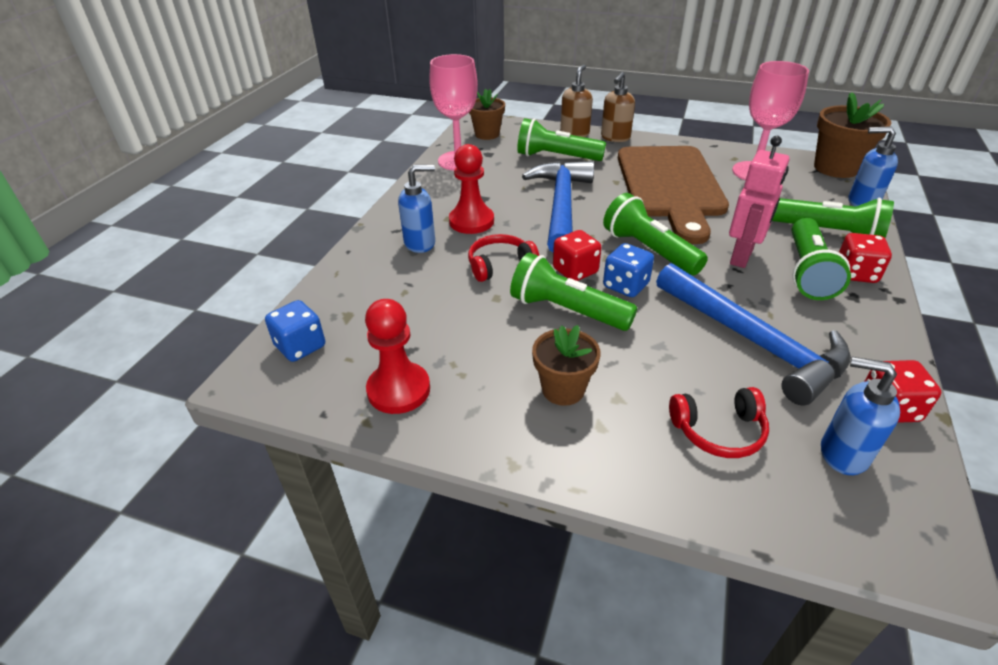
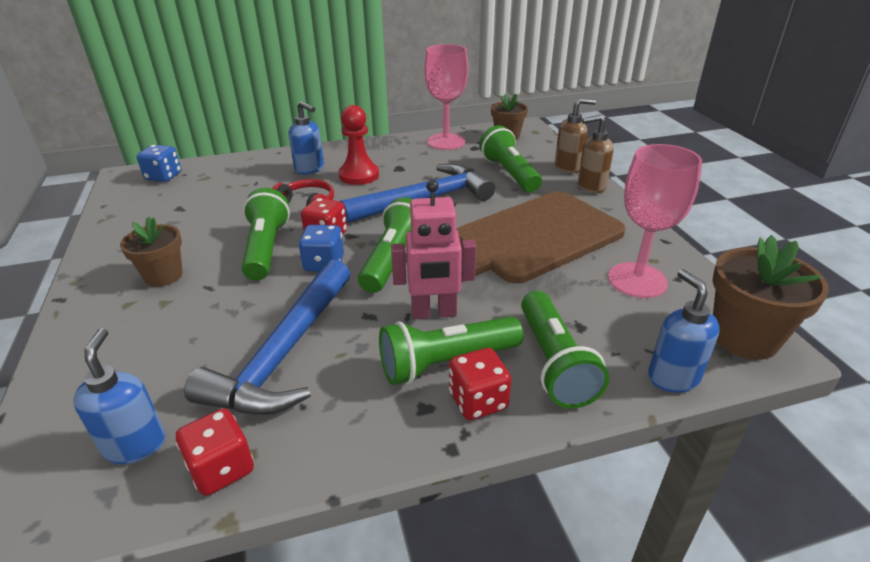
camera: 55 degrees right, 5 degrees down
red pawn [365,299,430,414] -> none
red headphones [669,387,769,458] -> none

